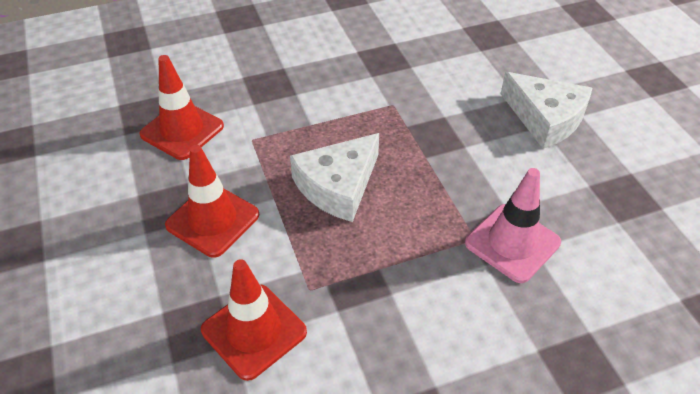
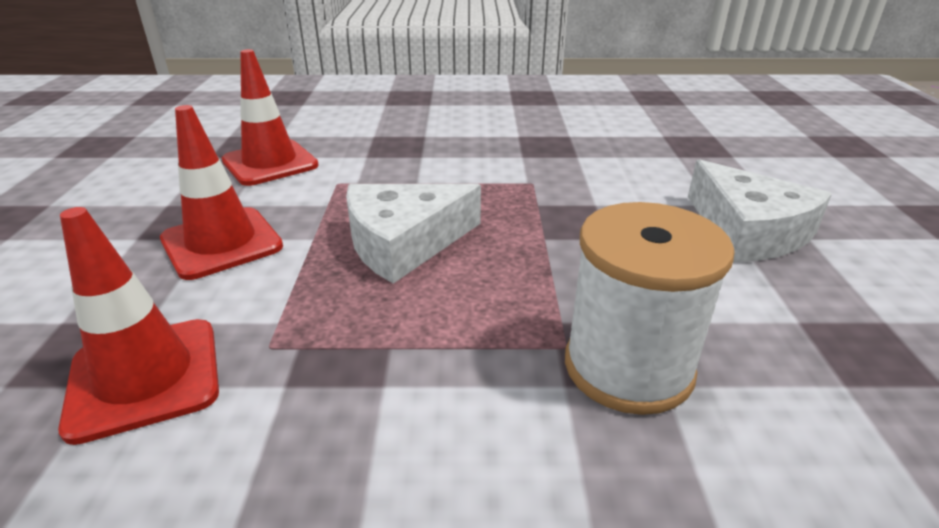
camera: 20 degrees right, 15 degrees down
pink traffic cone [465,168,561,283] -> white spool [565,202,735,415]

